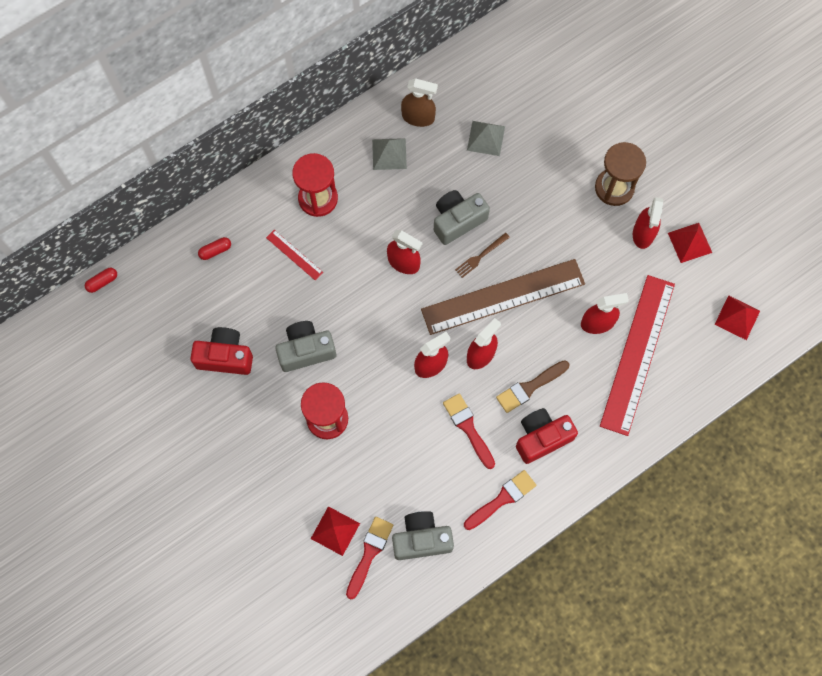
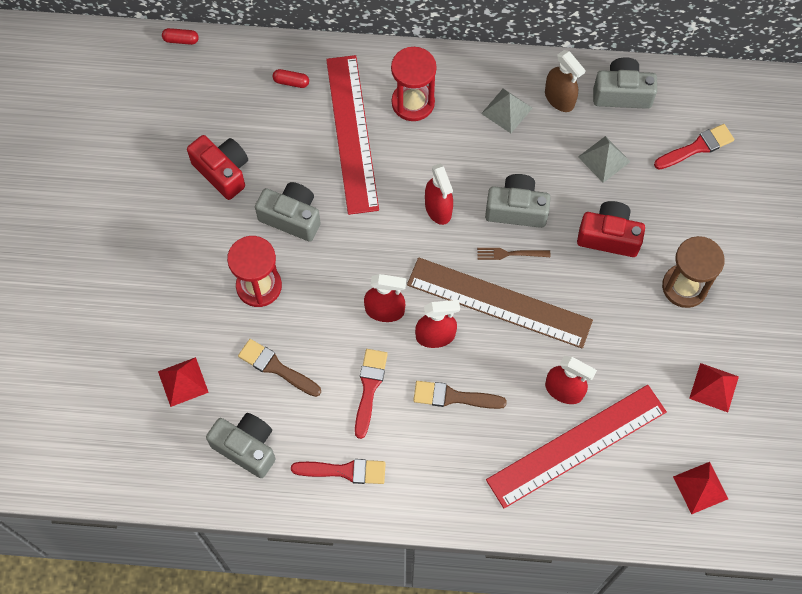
camera: 40 degrees right, 5 degrees down
red ruler [266,230,323,281] -> red ruler [326,55,379,215], size x2.39
red brush [346,517,393,599] -> red brush moved to [654,124,734,169]
red camera [516,408,578,464] -> red camera moved to [577,201,645,257]
red spray bottle [633,197,663,249] -> none
none -> brown brush [238,339,321,397]
none -> grey camera [593,57,657,109]

